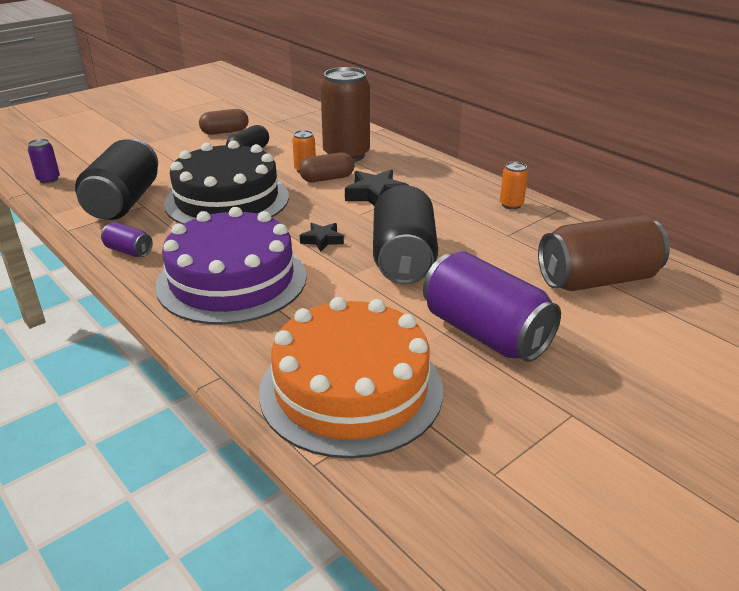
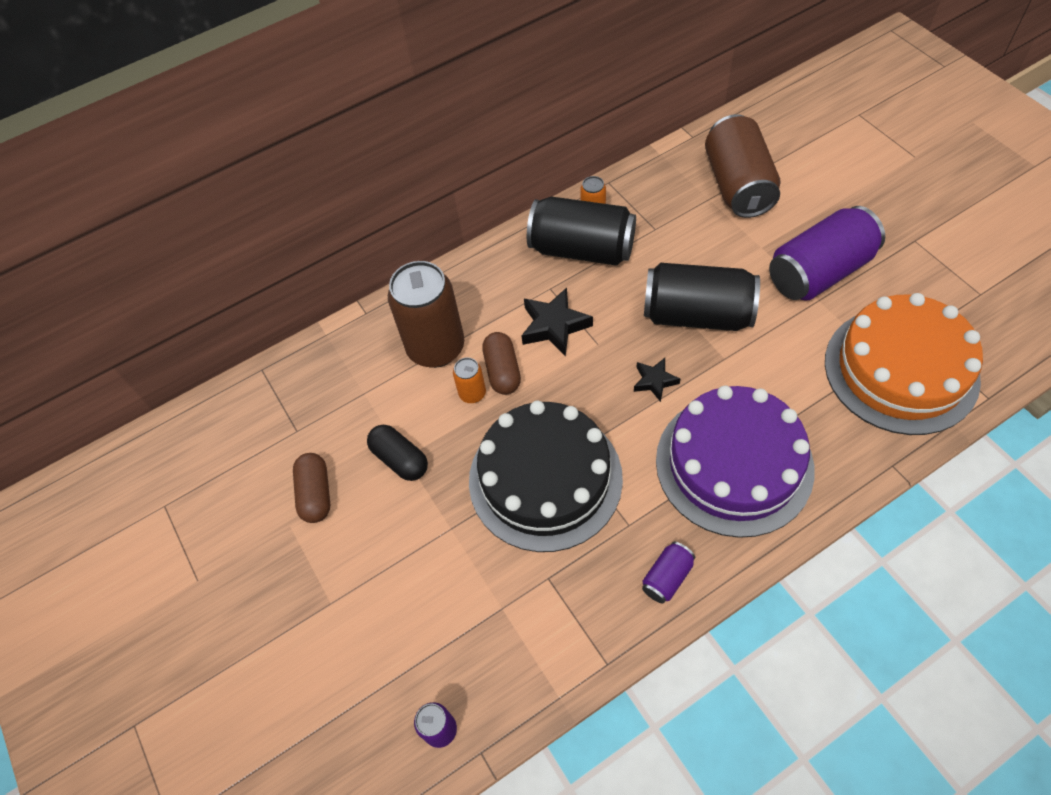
camera: 75 degrees left, 25 degrees up
black can [75,138,158,220] -> black can moved to [527,196,636,266]

